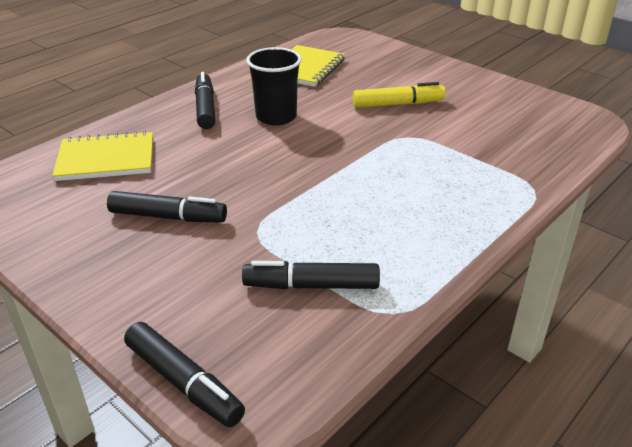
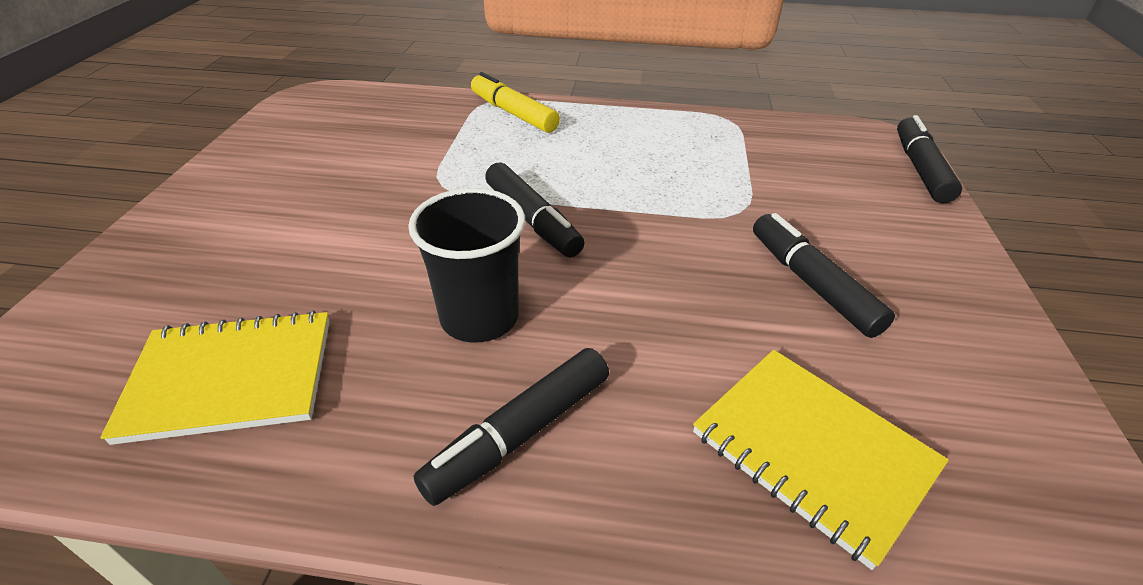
camera: 125 degrees left, 5 degrees up
black marker [242,261,380,289] -> black marker moved to [485,162,584,258]
yellow marker [353,82,446,108] -> yellow marker moved to [471,72,560,133]

